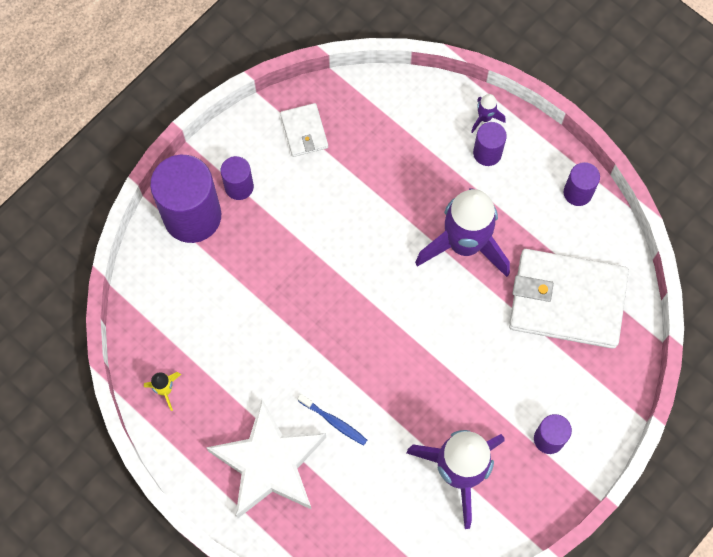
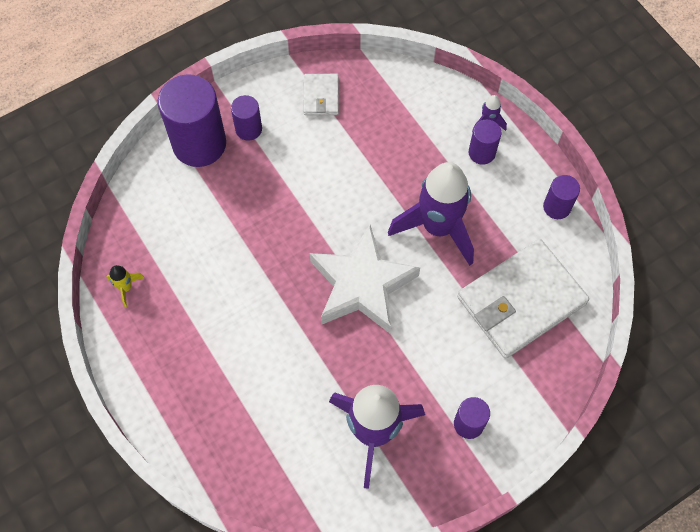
camera: 15 degrees right, 5 degrees down
white star [206,399,326,518] -> white star moved to [310,225,420,333]
blue toothbrush [298,394,367,445] -> none
white wallet [509,249,629,349] -> white wallet turned 60 degrees counterclockwise [457,239,589,358]

